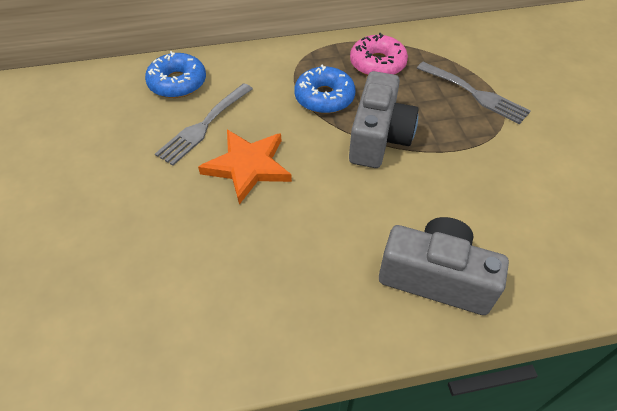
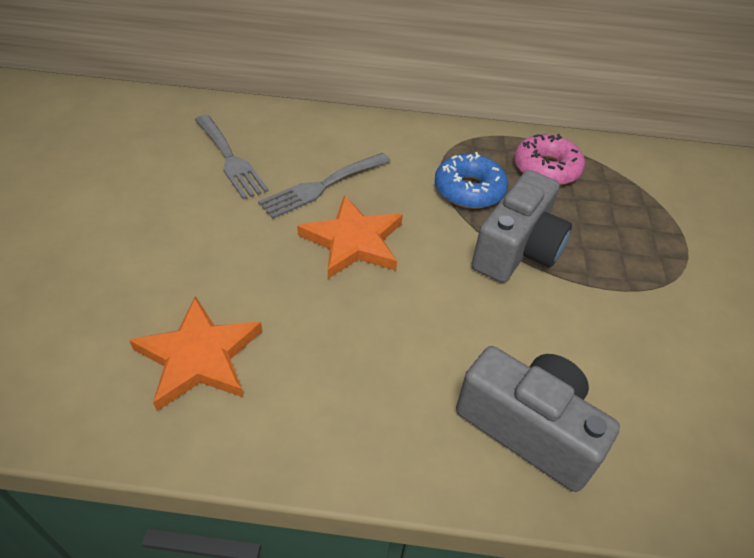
camera: 15 degrees right, 5 degrees down
blue donut [145,51,206,98] -> none
grey fork [417,62,531,124] -> grey fork moved to [195,115,269,200]
none -> orange star [129,296,262,411]

